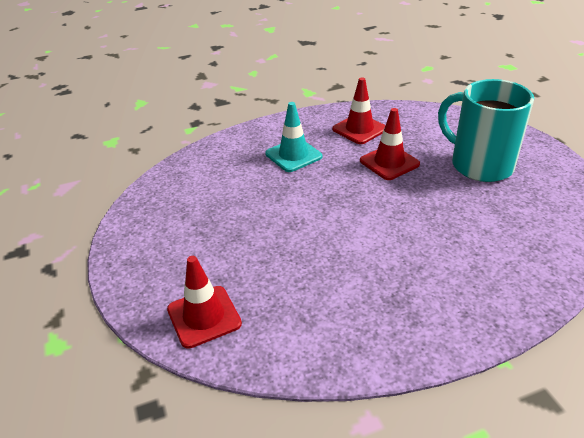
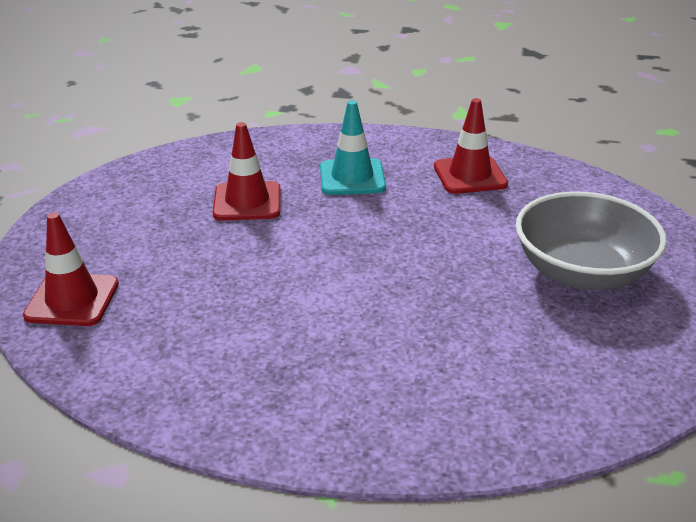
camera: 30 degrees right, 5 degrees down
red traffic cone [360,108,420,180] -> red traffic cone moved to [213,122,280,220]
turquoise mug [438,79,534,182] -> grey bowl [516,191,667,290]

